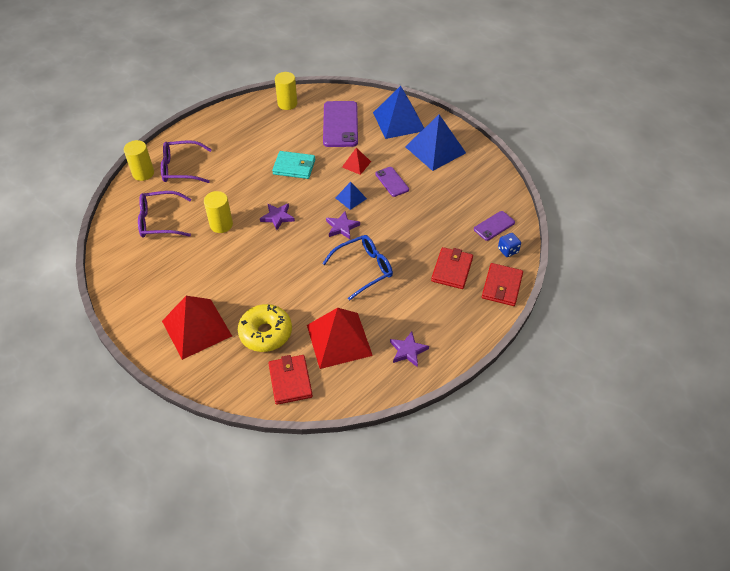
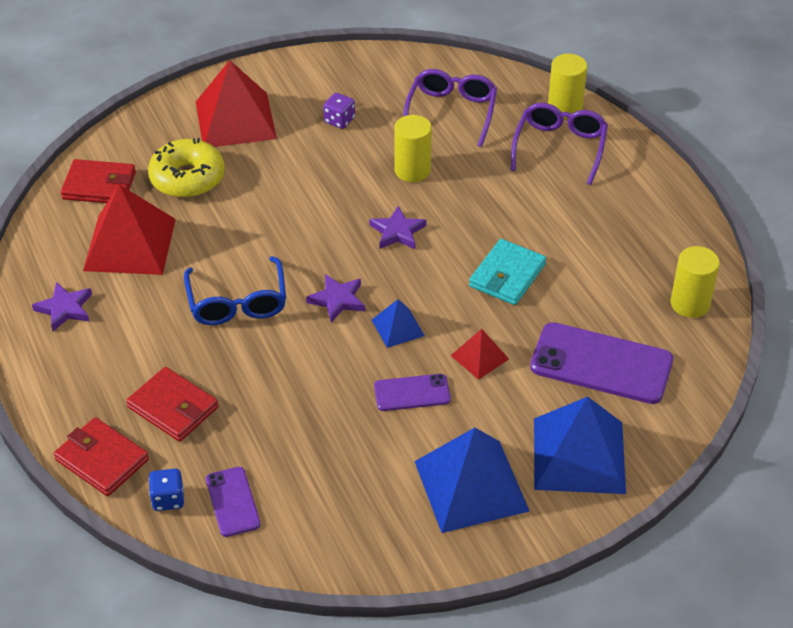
camera: 110 degrees right, 5 degrees down
none -> purple dice [323,93,355,129]

